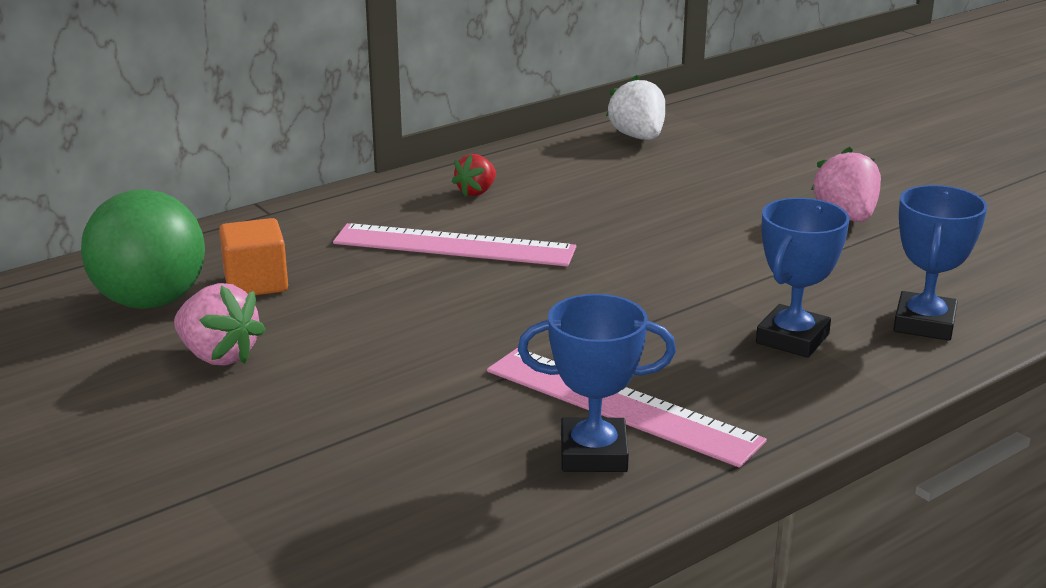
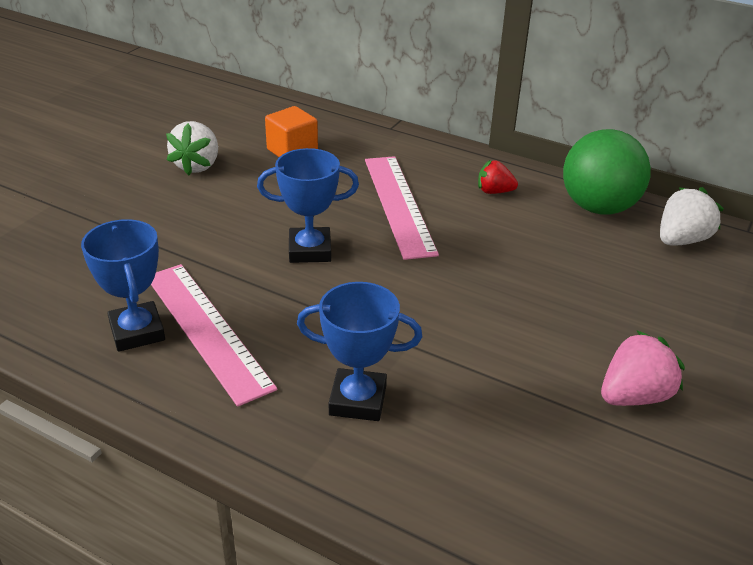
camera: 65 degrees right, 10 degrees up
green ball [81,189,205,309] -> green ball moved to [563,129,651,215]
pink strawberry [174,283,266,366] -> white strawberry [166,121,218,176]
pink ruler [487,348,767,468] -> pink ruler turned 45 degrees counterclockwise [151,264,277,407]
blue trophy [893,185,987,341] -> blue trophy moved to [257,148,359,263]

